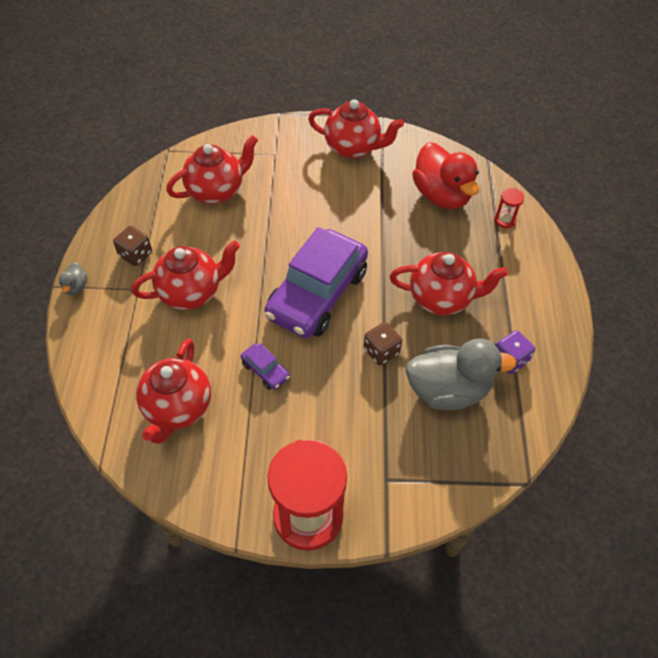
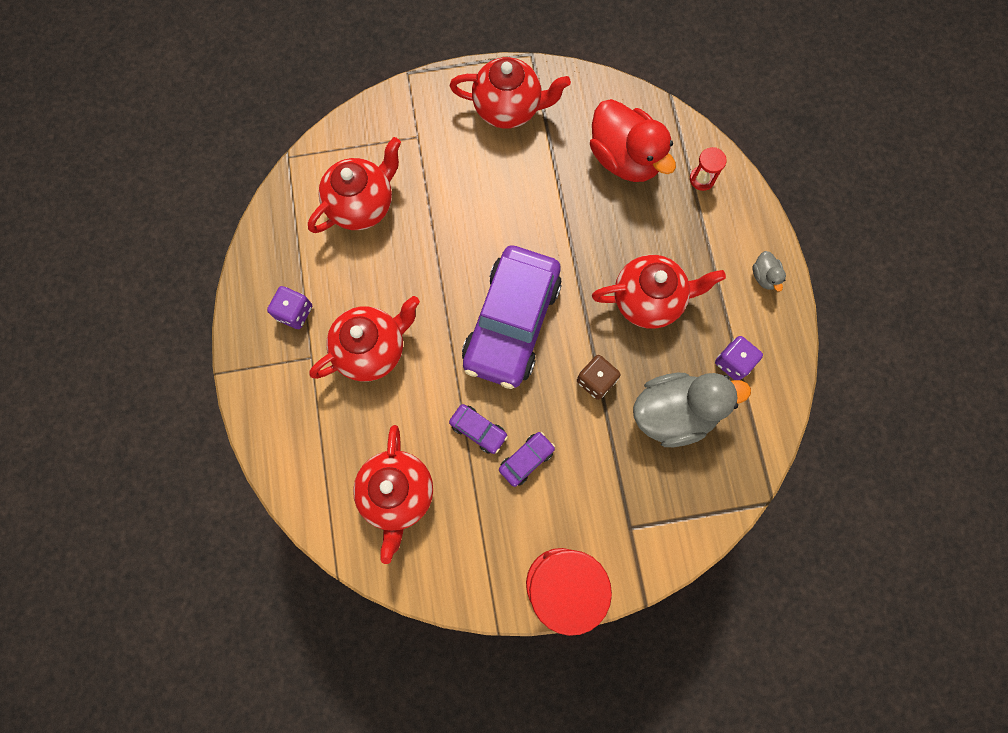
camera: 10 degrees left, 20 degrees up
grey duck [59,262,87,295] -> grey duck moved to [753,251,786,292]
brown dice [113,226,152,266] -> purple dice [267,286,312,329]
none -> purple car [499,432,555,487]

